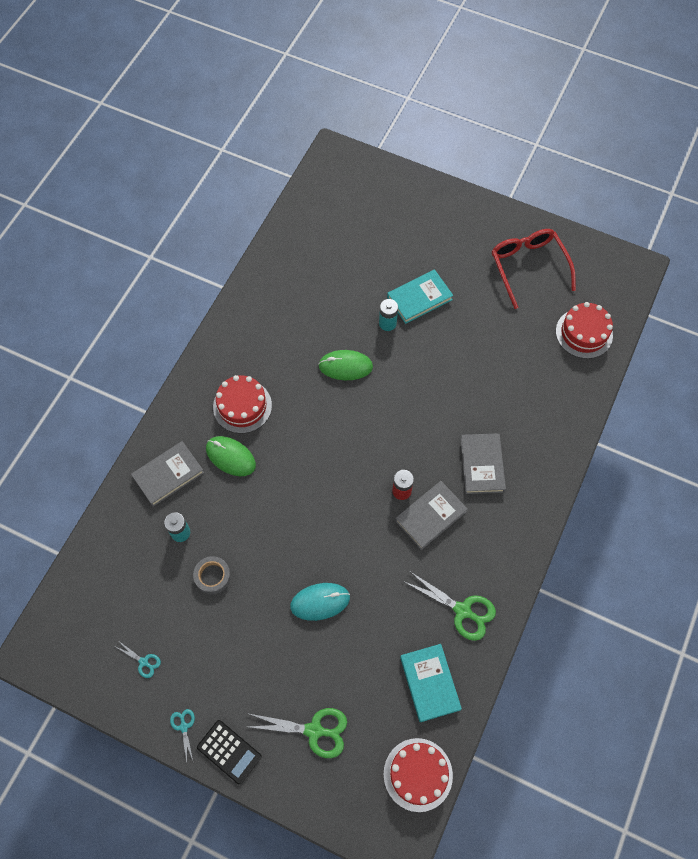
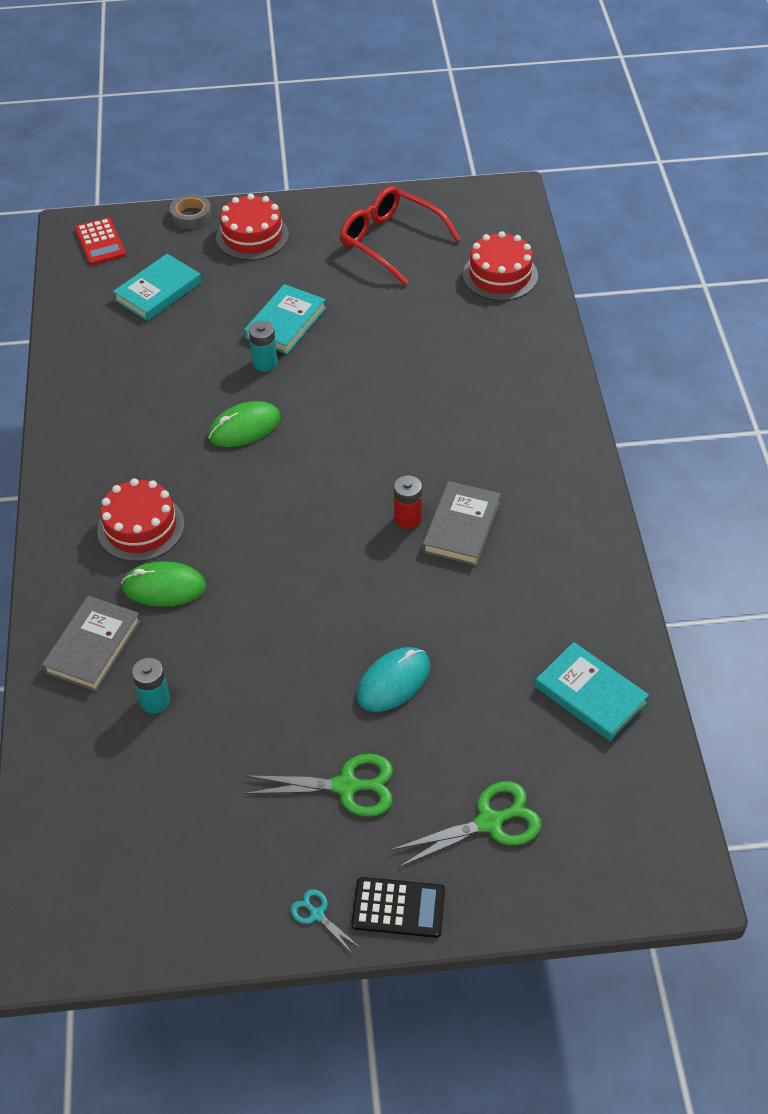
camera: 30 degrees left, 15 degrees down
turquoise scissors [116,642,161,678] -> none
grey tape [193,556,231,594] -> grey tape moved to [170,194,212,229]
red cake [383,738,453,812] -> red cake moved to [216,193,289,260]
green scissors [403,572,496,641] -> green scissors moved to [244,754,393,817]
grey book [460,433,506,494] -> none
none -> red calculator [75,217,126,265]
none -> turquoise book [113,254,201,321]

